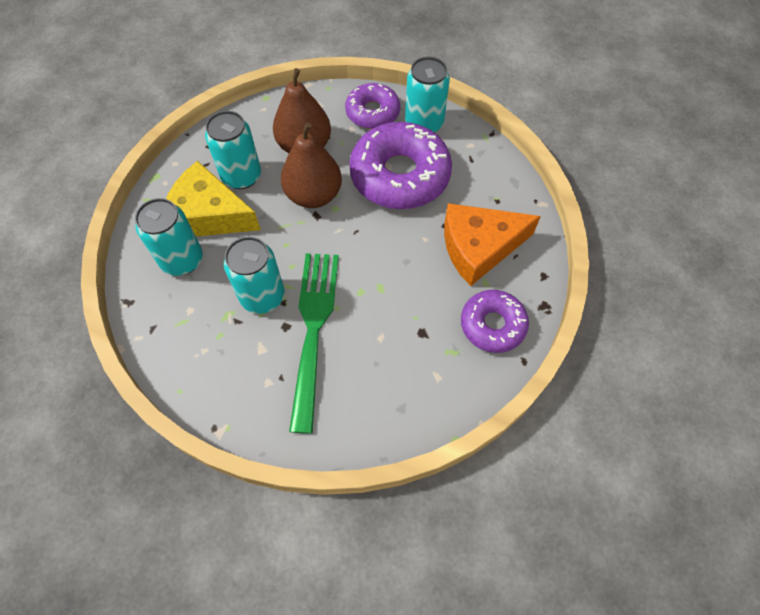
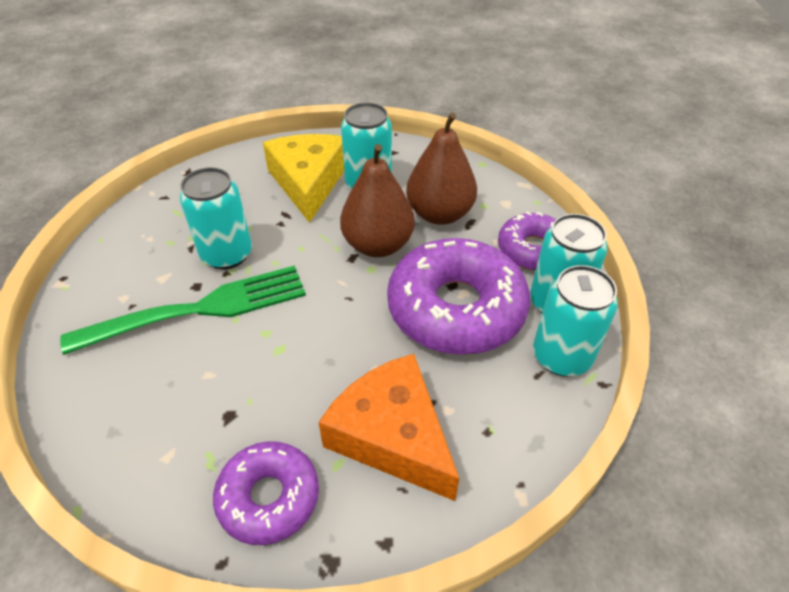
camera: 65 degrees right, 15 degrees down
turquoise can [135,198,203,276] -> turquoise can moved to [533,265,618,377]

